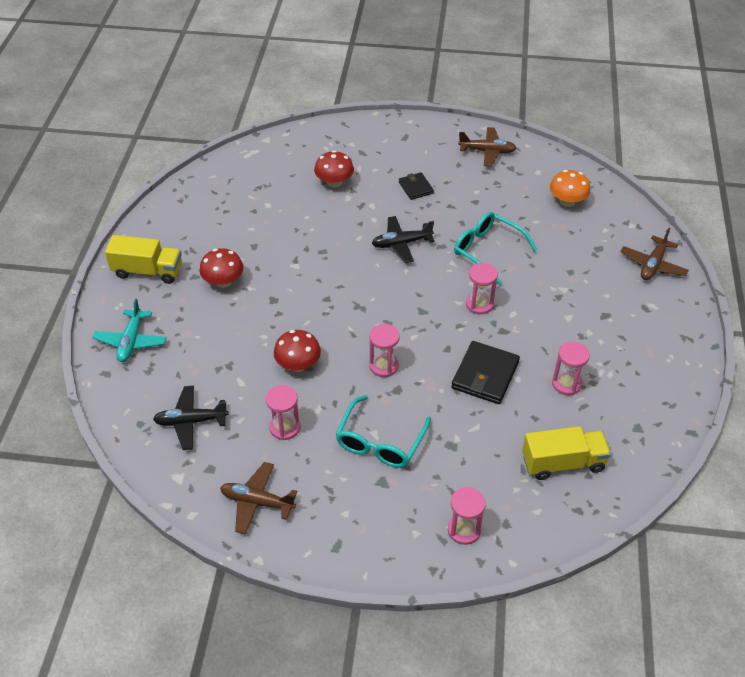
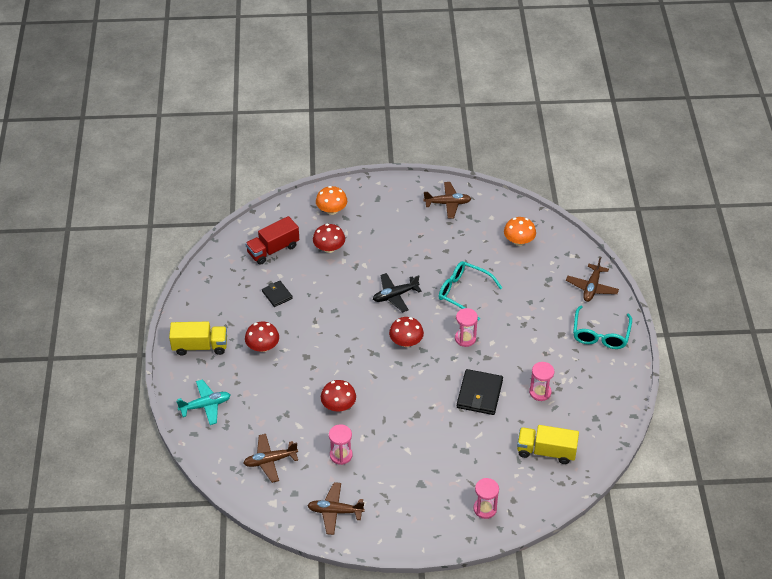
camera: 10 degrees left, 0 degrees up
turquoise plane [93,298,167,362] -> turquoise plane turned 105 degrees counterclockwise [176,379,230,425]
black plane [153,386,228,450] -> brown plane [243,434,298,483]
turquoise glasses [335,395,431,468] -> turquoise glasses moved to [573,306,632,349]
pink hourglass [369,324,400,377] -> none
black wallet [399,172,434,200] -> black wallet moved to [262,281,293,307]
yellow truck [522,426,611,480] -> yellow truck turned 150 degrees counterclockwise [517,425,579,464]
none -> red truck [245,216,299,265]
none -> orange mushroom [316,186,347,215]
none -> red mushroom [389,317,424,347]

